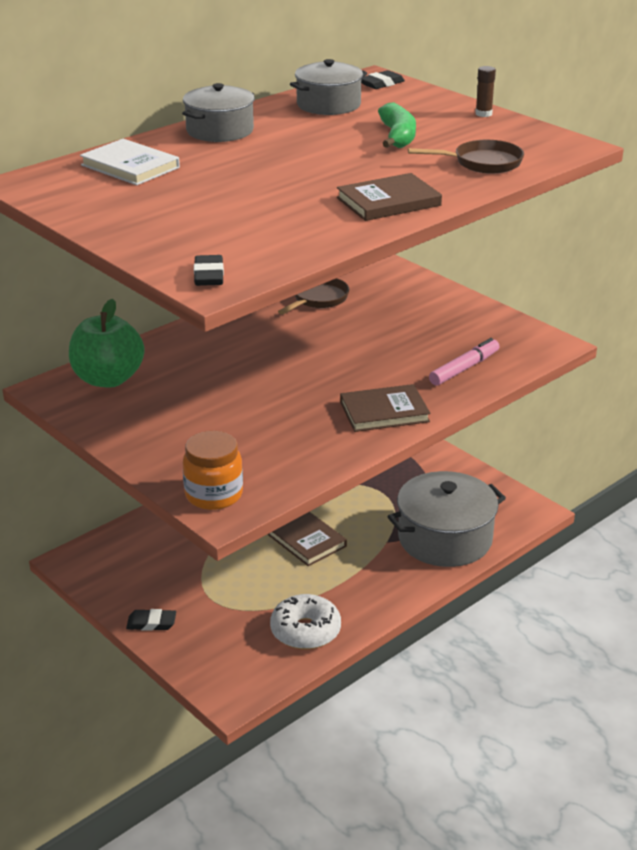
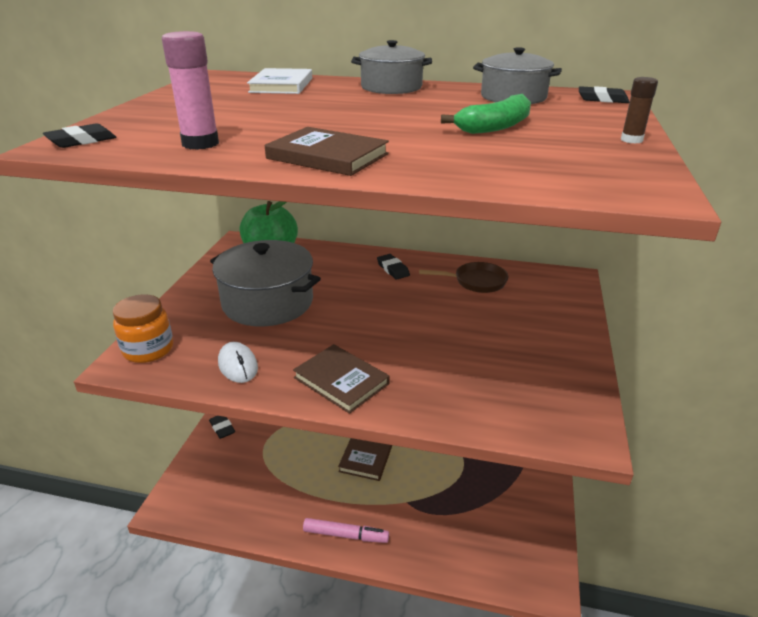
camera: 55 degrees right, 0 degrees up
white donut [270,594,341,650] -> none
grey pot [387,471,506,567] -> grey pot moved to [210,240,321,326]
brown pan [408,140,524,174] -> none
pink marker [429,338,499,386] -> pink marker moved to [303,518,389,543]
none -> pink glue stick [162,31,219,150]
none -> white mouse [218,342,258,383]
none -> black eraser [377,254,410,280]

